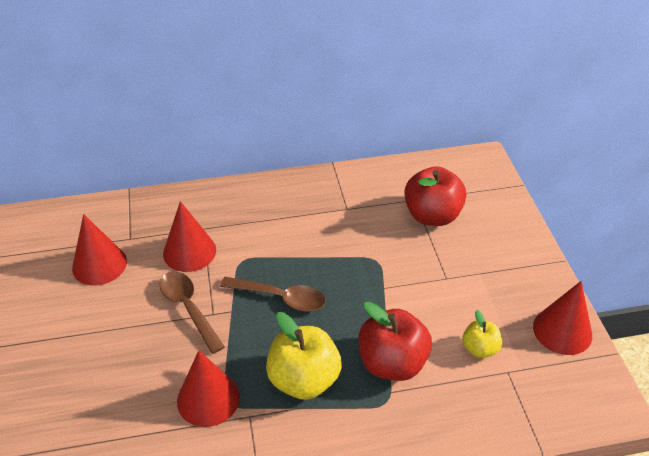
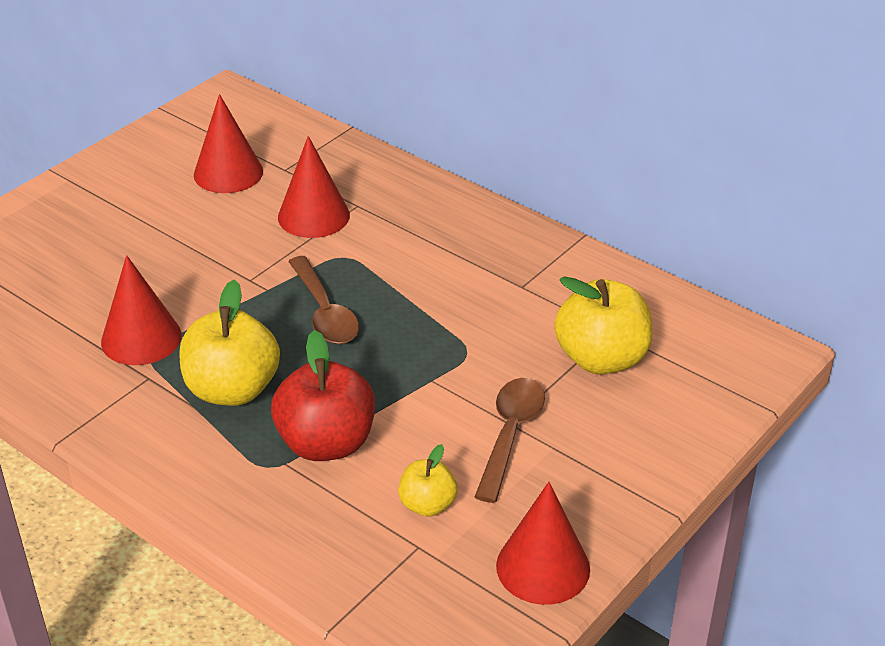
camera: 50 degrees right, 5 degrees down
brown spoon [160,271,225,354] -> brown spoon moved to [475,378,545,503]
red apple [404,167,466,226] -> yellow apple [554,276,652,374]

